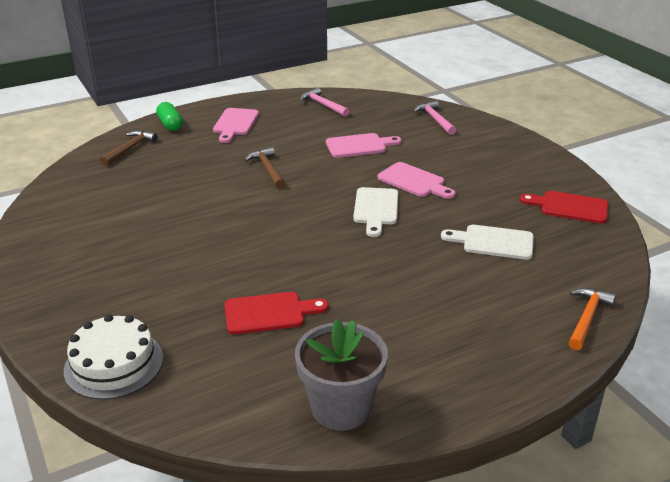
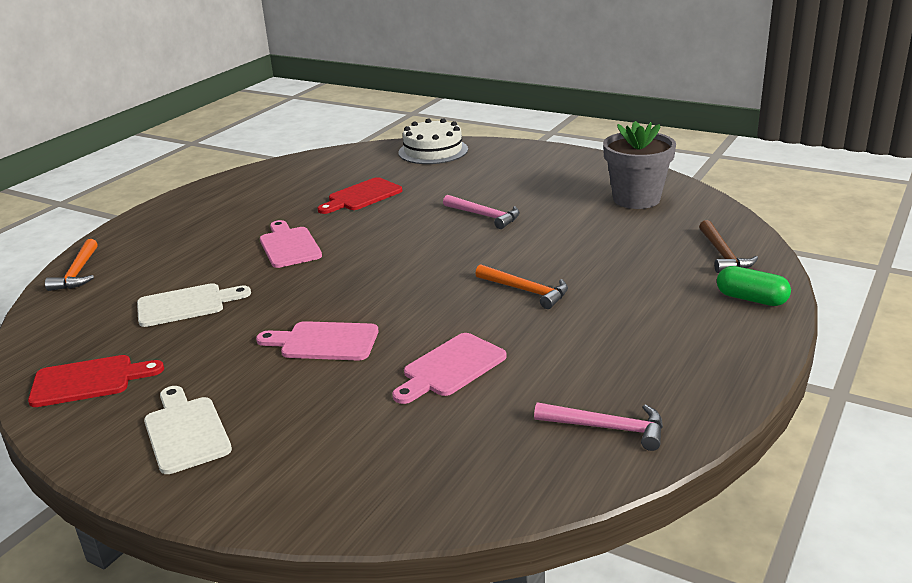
camera: 150 degrees right, 5 degrees down
pink cutting board [213,108,259,143] -> pink cutting board moved to [260,220,322,268]
brown hammer [245,147,285,188] -> orange hammer [475,264,568,309]
grey flower pot [295,319,388,431] -> grey flower pot moved to [603,121,676,209]
white cutting board [353,187,398,237] -> white cutting board moved to [144,386,232,474]
pink hammer [413,101,456,135] -> pink hammer moved to [443,195,520,229]

